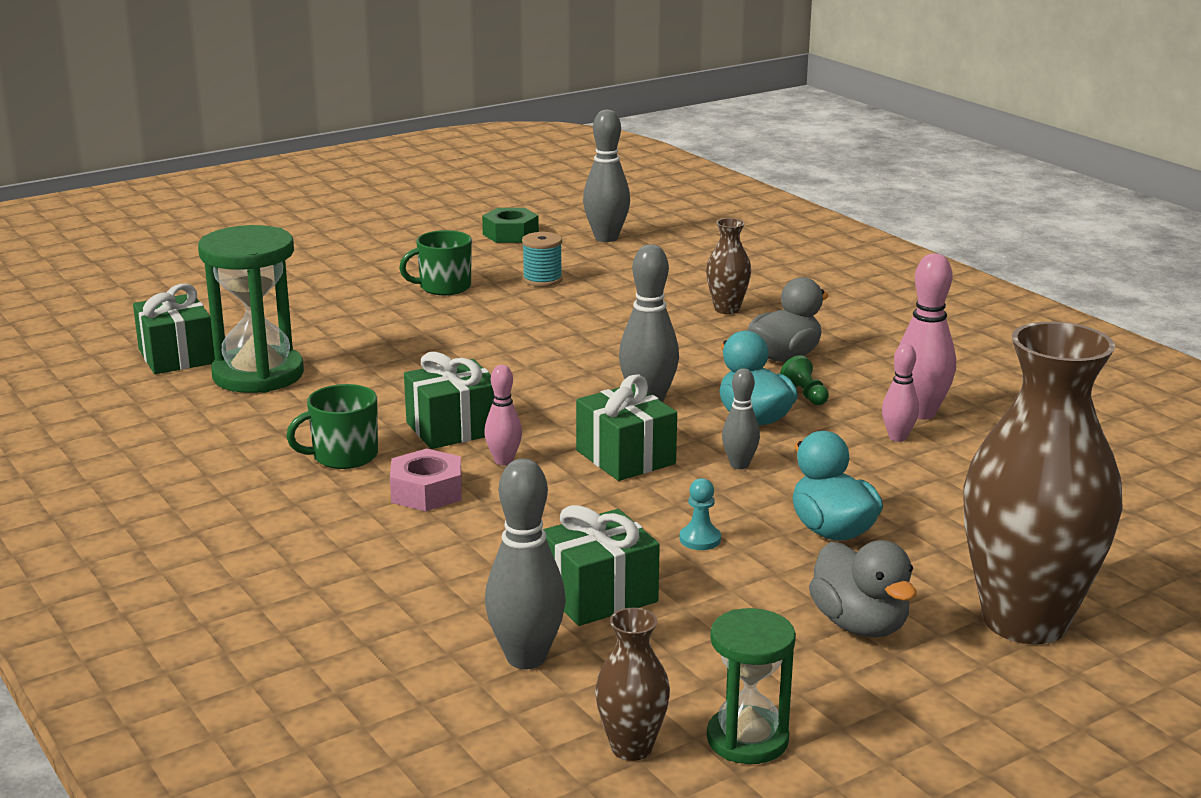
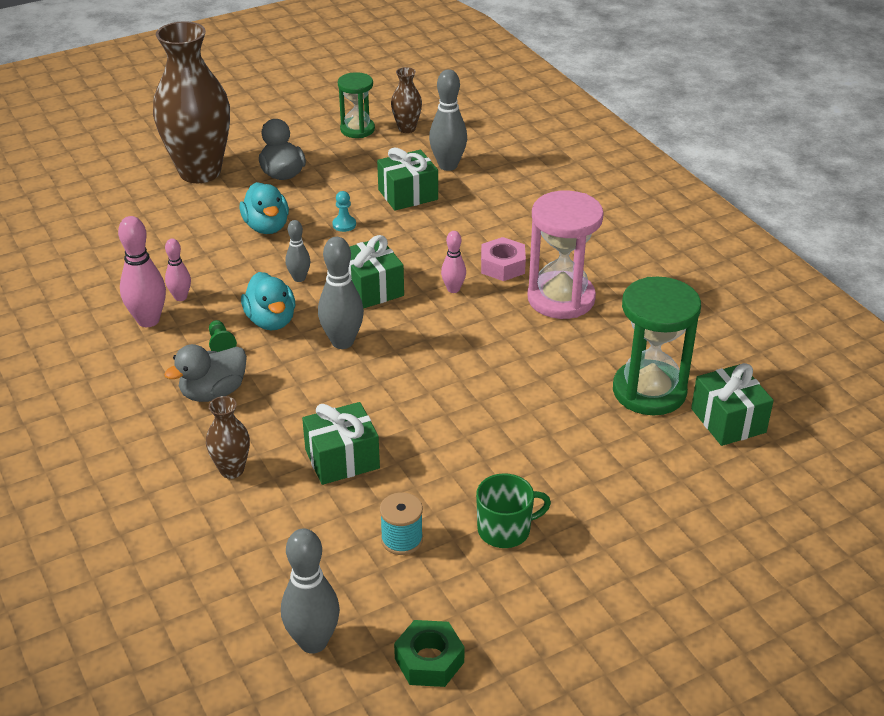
camera: 175 degrees left, 15 degrees up
green mug [286,384,378,469] -> pink hourglass [527,190,604,319]
green gift [404,352,494,449] -> green gift moved to [302,402,380,485]

